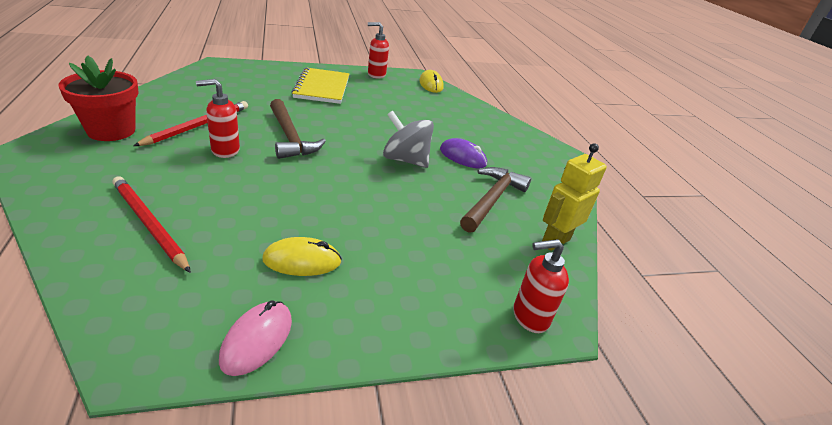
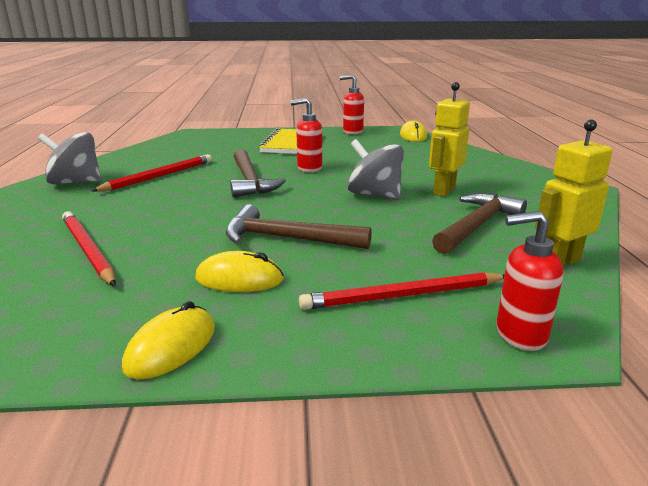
camera: 15 degrees right, 10 degrees down
red flower pot [59,55,139,141] -> grey spinning top [38,132,102,185]
red soap dispenser [196,79,240,158] -> red soap dispenser moved to [290,98,322,173]
pink mouse [219,300,292,376] -> yellow mouse [122,301,215,379]
purple mouse [440,138,487,168] -> yellow robot [429,82,470,197]
none -> brown hammer [226,204,372,249]
none -> red pencil [299,272,504,310]

